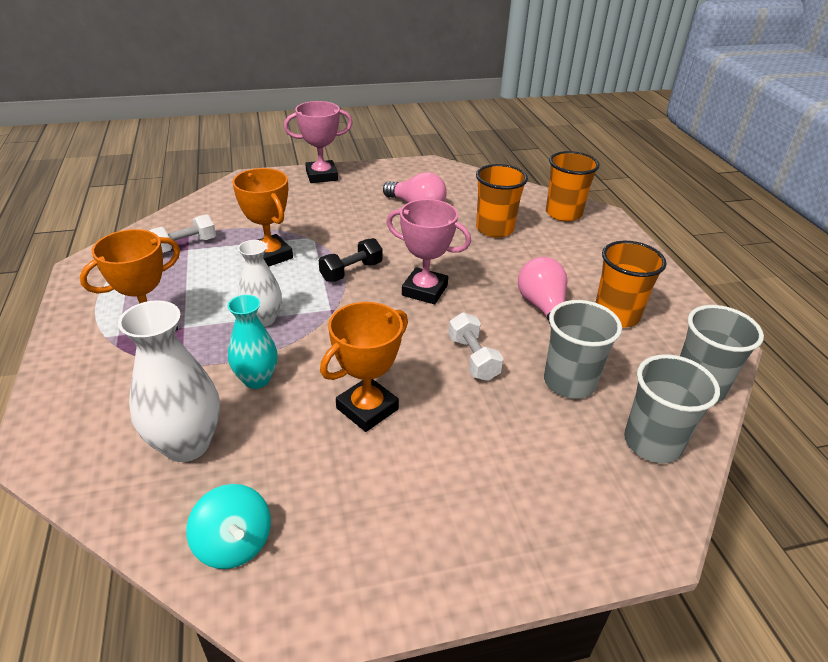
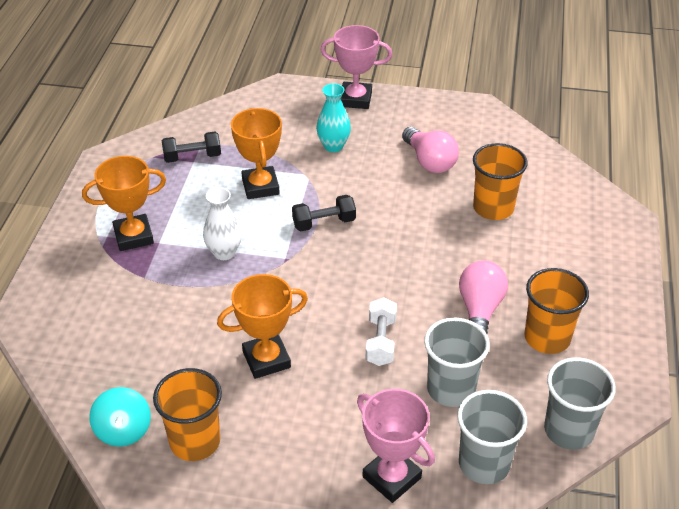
camera: 25 degrees right, 5 degrees up
white vase [118,300,220,462] -> none
white dumbbell [149,214,216,253] -> black dumbbell [161,132,221,163]
turquoise vase [227,295,278,389] -> turquoise vase moved to [316,83,351,152]
pink trophy [386,199,471,304] -> pink trophy moved to [357,389,435,503]
orange cup [546,151,599,222] -> orange cup moved to [153,368,222,461]

